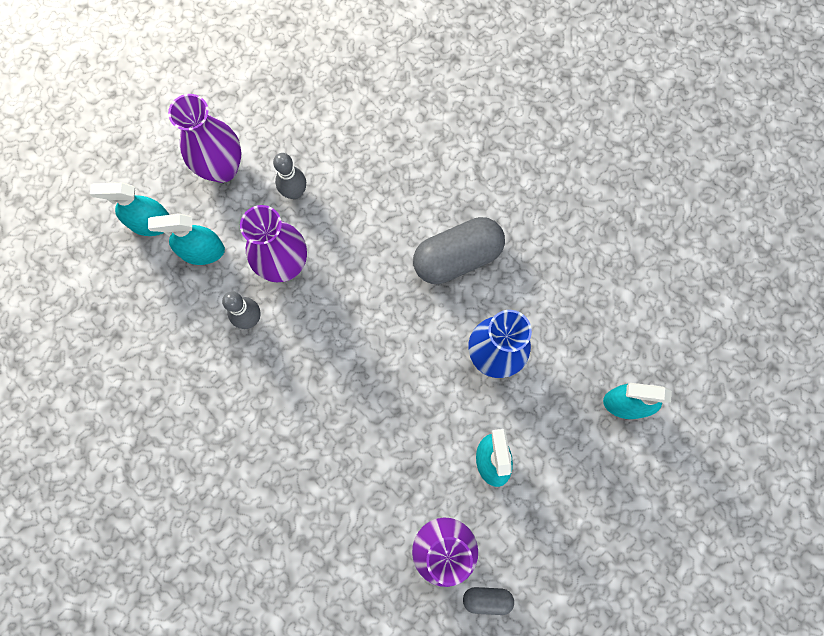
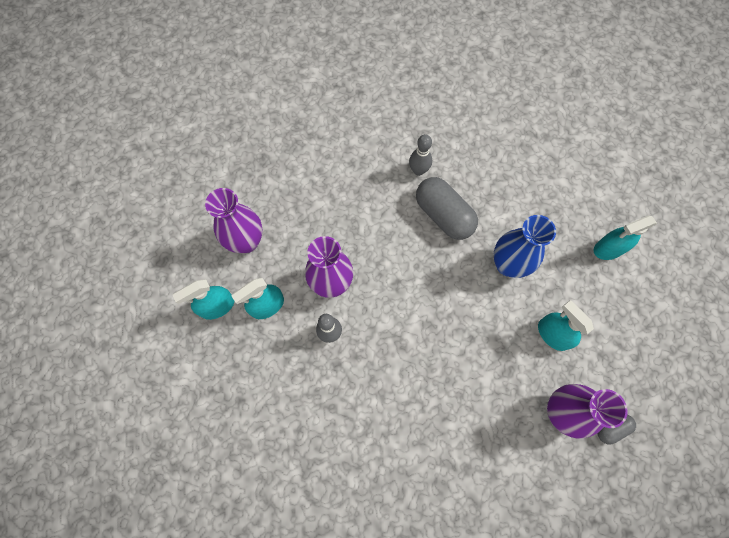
camera: 30 degrees left, 5 degrees down
grey bowling pin [273,153,306,199] -> grey bowling pin moved to [409,134,432,176]
grey capsule [413,217,505,284] -> grey capsule turned 75 degrees counterclockwise [416,177,478,240]

